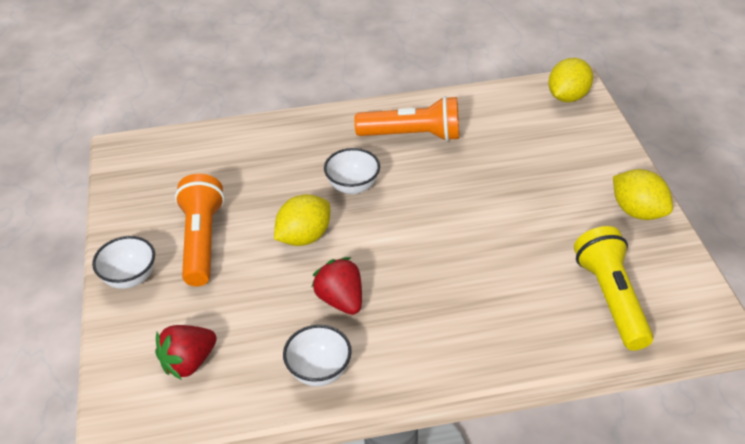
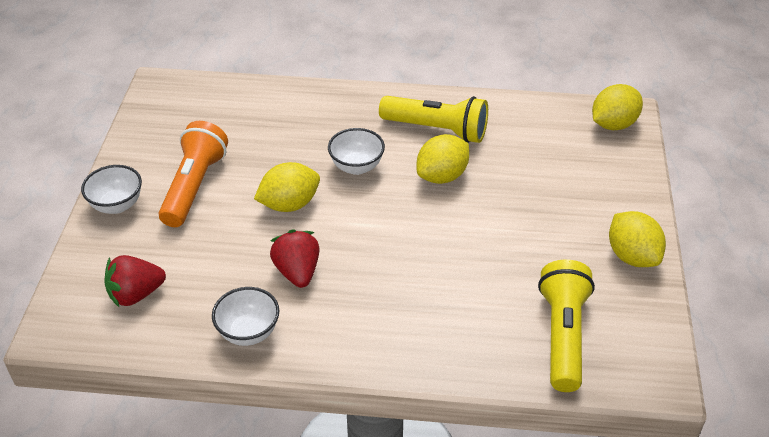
camera: 15 degrees right, 0 degrees up
orange flashlight [354,96,459,141] -> yellow flashlight [379,96,488,143]
none -> yellow lemon [416,134,469,184]

